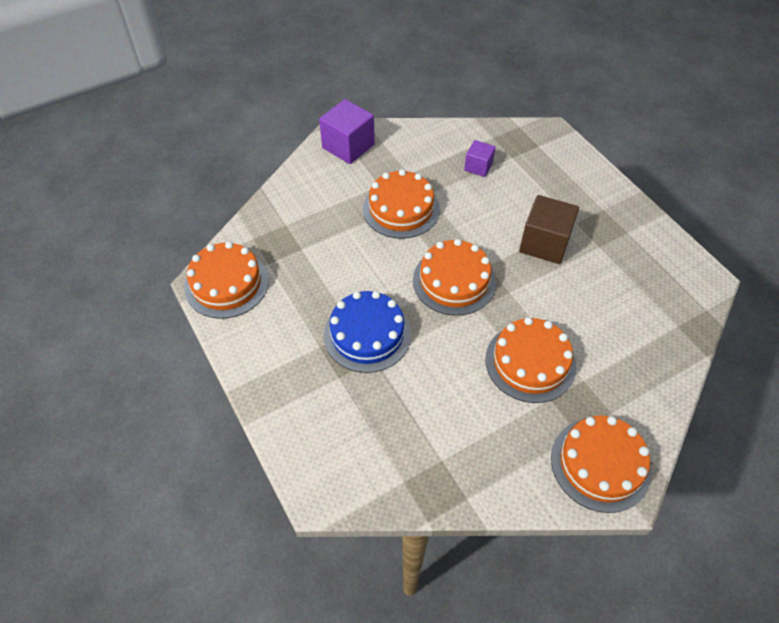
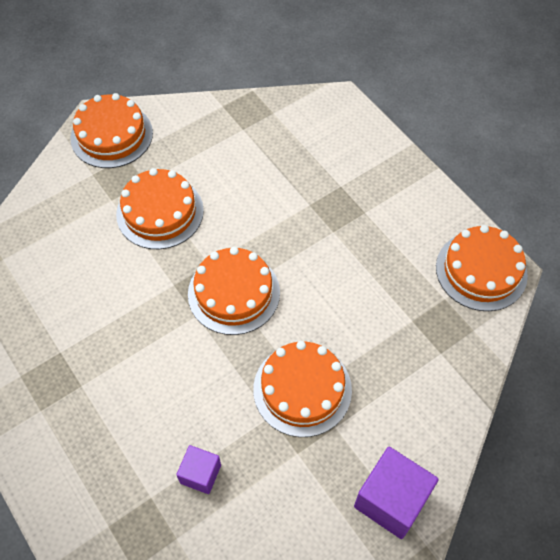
camera: 175 degrees right, 5 degrees up
blue cake [324,291,411,373] -> none
brown cube [519,195,579,264] -> none

